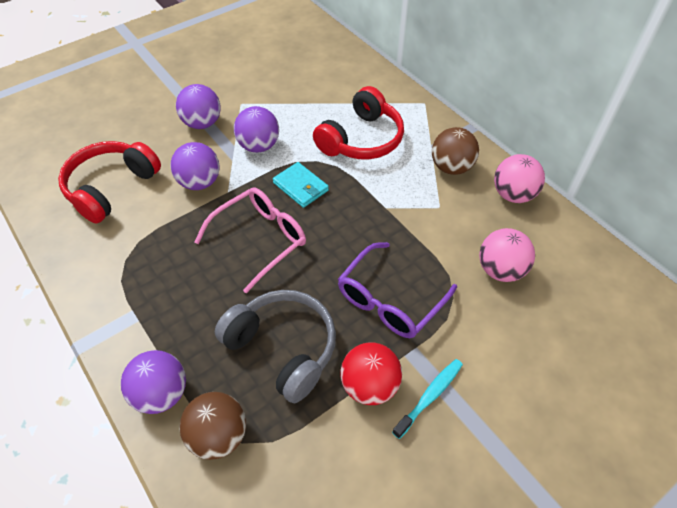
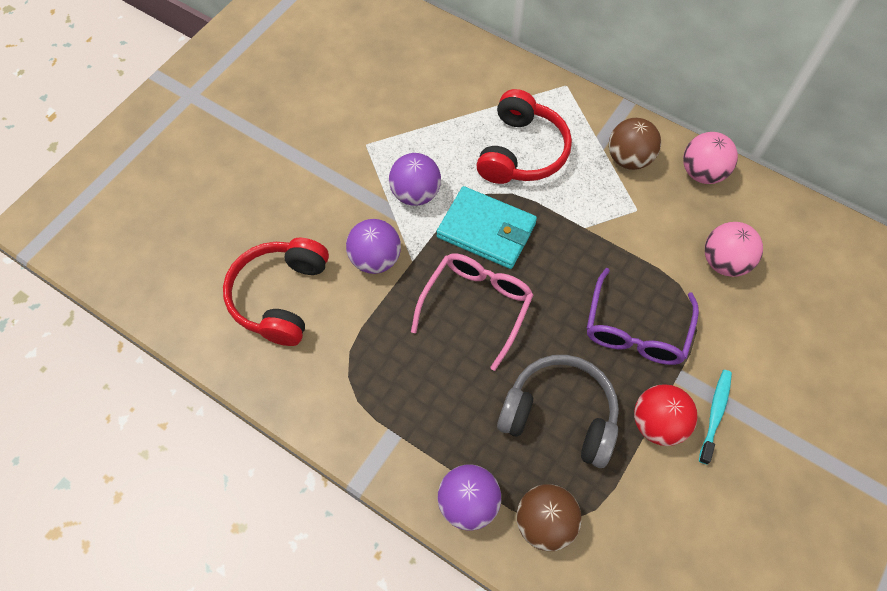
camera: 20 degrees left, 10 degrees up
purple ball [176,84,221,129] -> none
turquoise wallet [273,162,329,208] -> turquoise wallet [437,186,537,269], size x1.58

